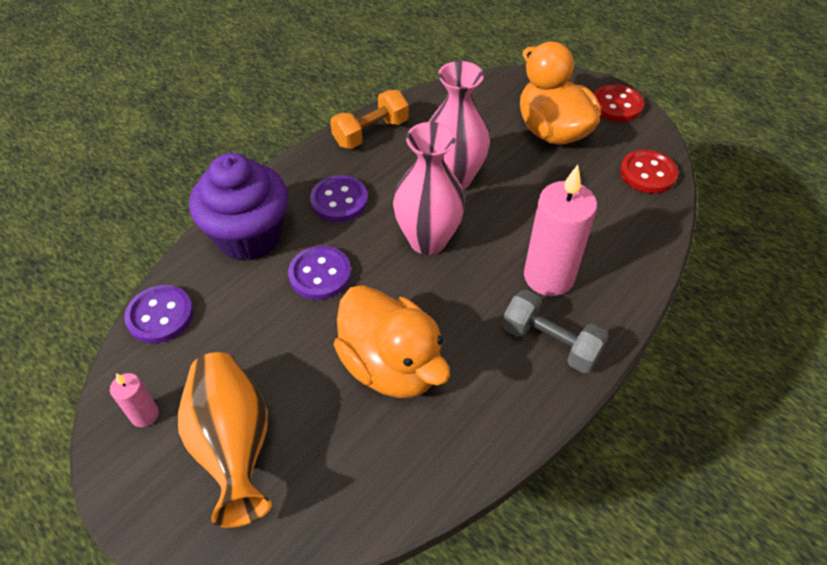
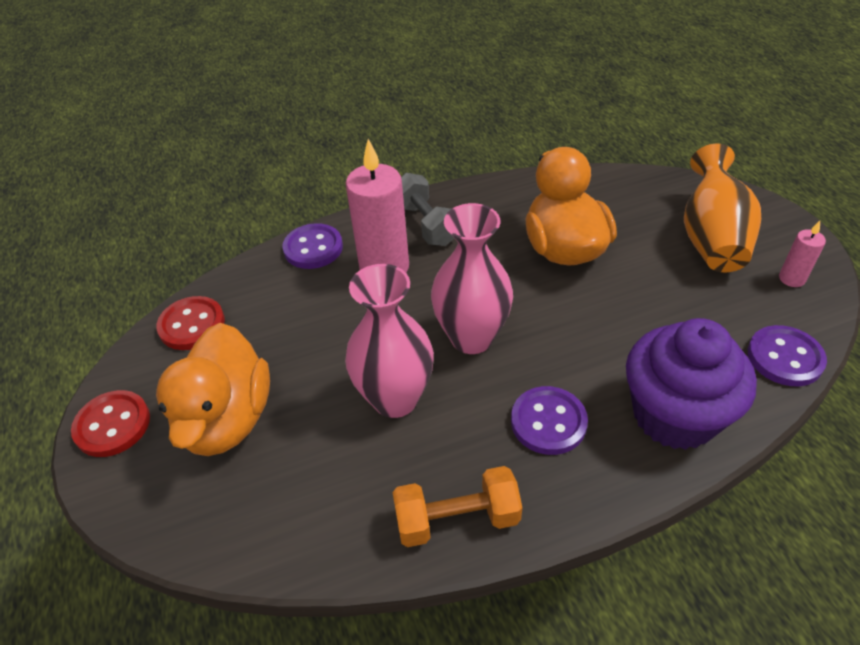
camera: 150 degrees left, 5 degrees down
purple button [288,246,351,300] -> purple button moved to [283,223,343,269]

